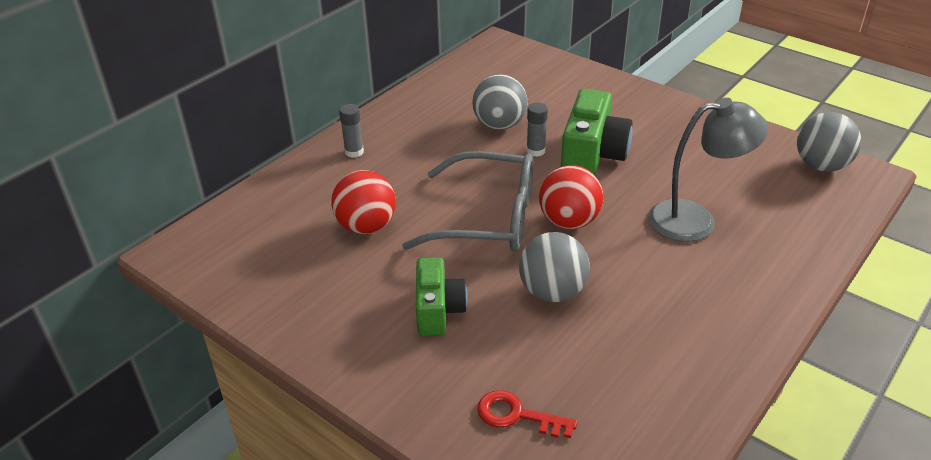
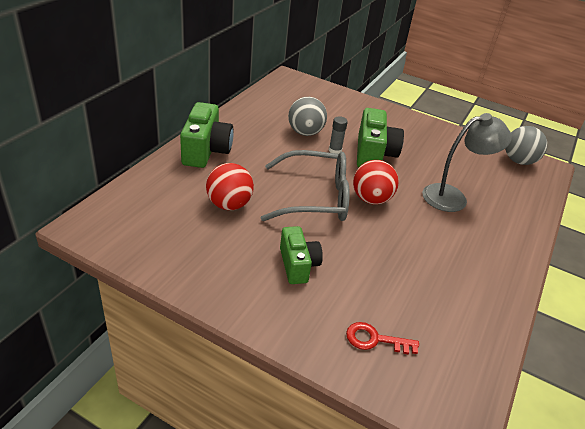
camera: 15 degrees left, 0 degrees up
grey glue stick [339,104,364,158] -> green camera [180,102,233,168]
grey ball [519,232,590,302] -> none

